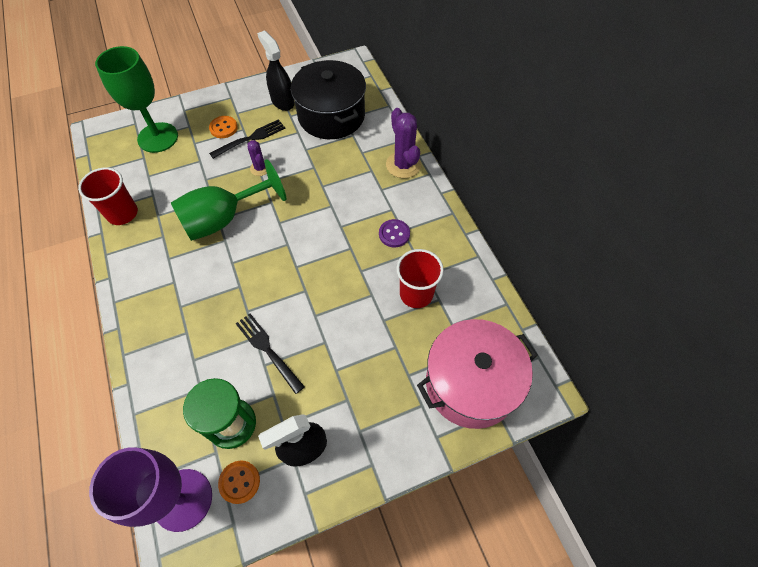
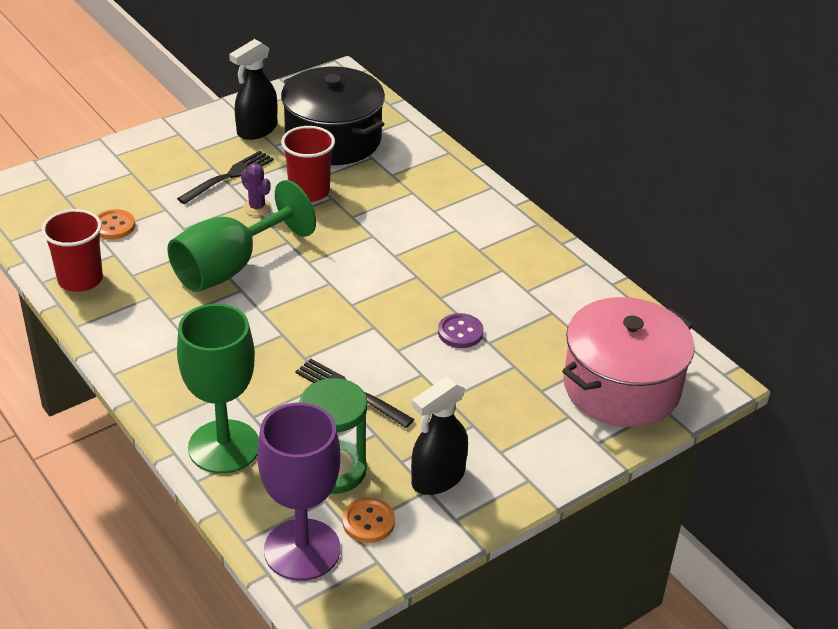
camera: 15 degrees left, 20 degrees down
green goblet [95,46,178,153] -> green goblet moved to [177,304,259,474]
orange button [209,116,238,138] -> orange button moved to [97,209,135,239]
black spray bottle [257,30,295,111] -> black spray bottle turned 90 degrees counterclockwise [229,39,277,140]
purple button [379,219,410,248] -> purple button moved to [438,313,484,348]
purple cactus [386,108,421,178] -> none
red cup [396,249,444,308] -> red cup moved to [281,126,335,202]

